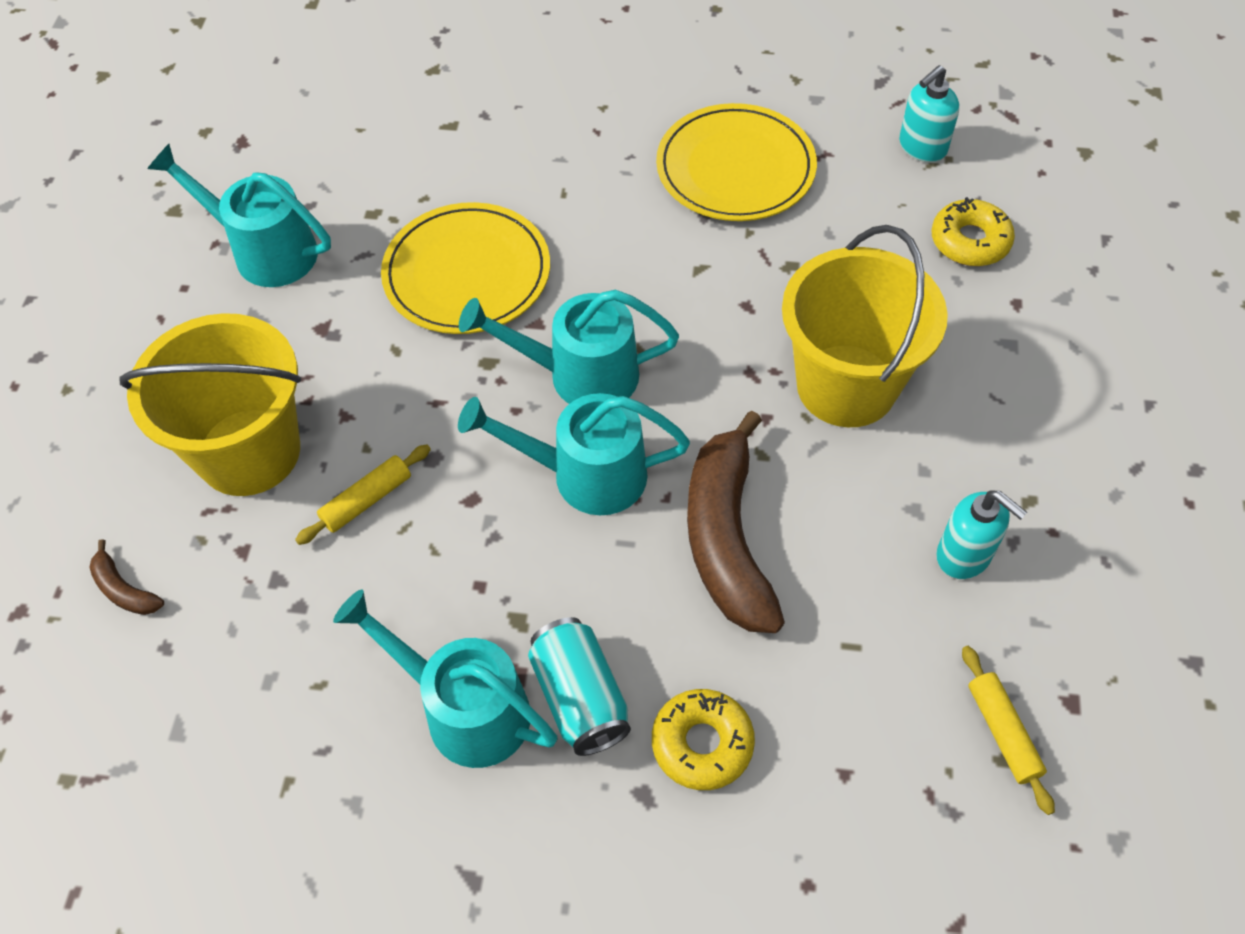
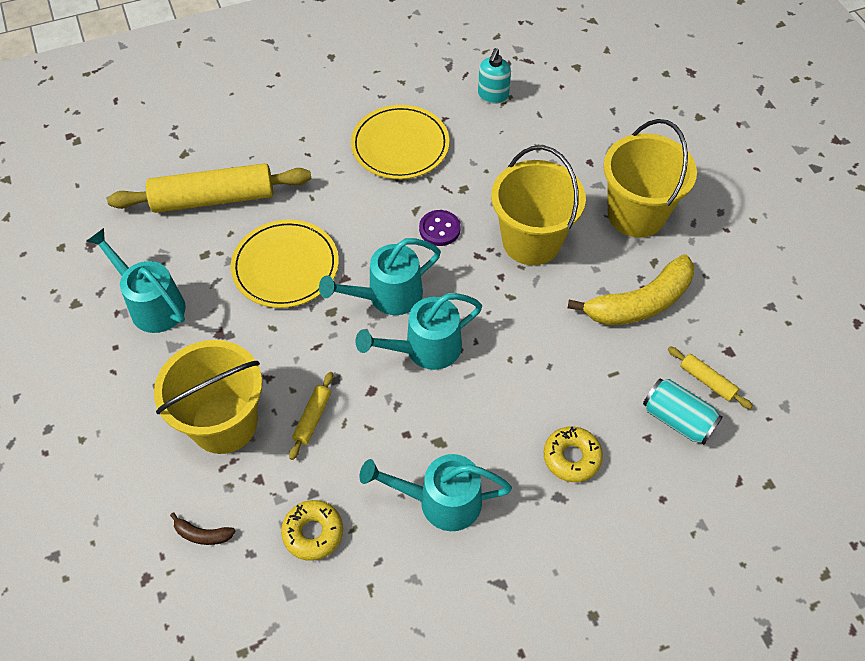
camera: 30 degrees left, 0 degrees up
turquoise watering can [147,144,331,287] -> turquoise watering can turned 45 degrees clockwise [86,228,186,333]
turquoise can [528,617,631,756] -> turquoise can moved to [643,378,723,445]
brown banana [687,411,785,633] -> none
yellow donut [931,197,1015,266] -> yellow donut moved to [281,500,343,561]
turquoise soap dispenser [936,491,1027,579] -> yellow banana [568,254,694,325]
none -> yellow rolling pin [107,163,311,213]
none -> purple button [419,210,460,246]
none -> yellow bucket [603,119,697,238]

